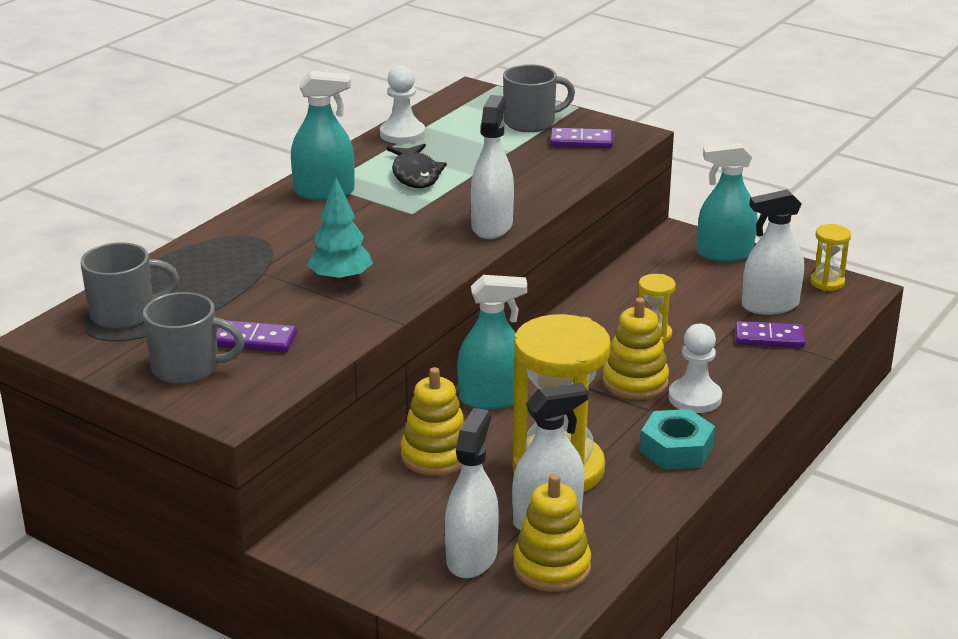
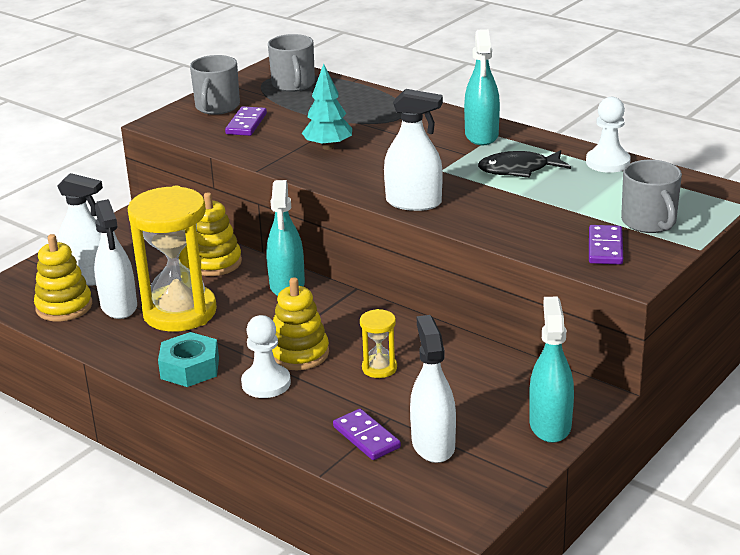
camera: 95 degrees right, 0 degrees up
purple domino [735,321,806,348] -> purple domino turned 45 degrees counterclockwise [333,409,401,460]
yellow hourglass [810,224,851,291] -> none

